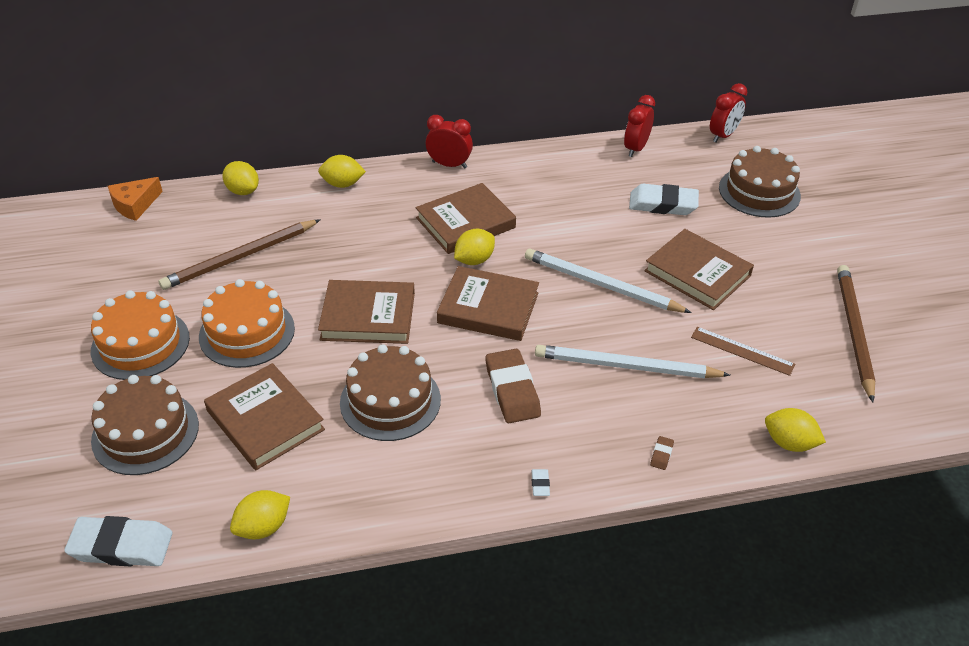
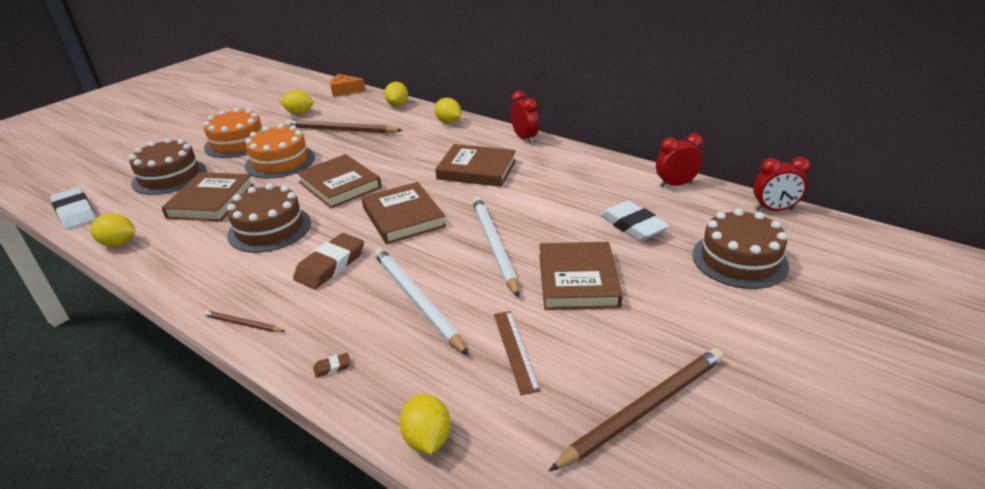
camera: 50 degrees right, 10 degrees down
yellow lemon [454,229,495,265] -> yellow lemon moved to [280,90,313,114]
white eraser [531,469,550,496] -> brown pencil [204,310,285,332]

